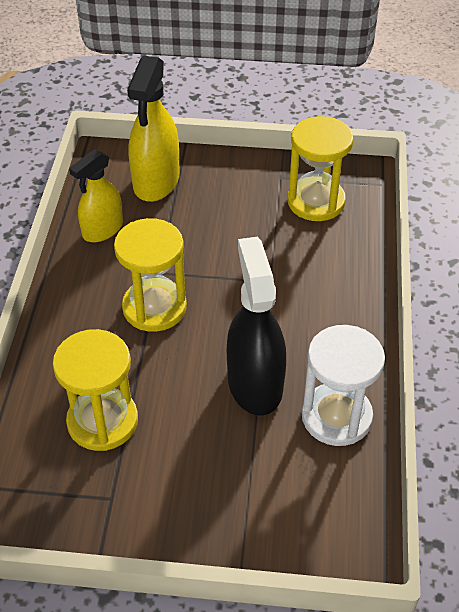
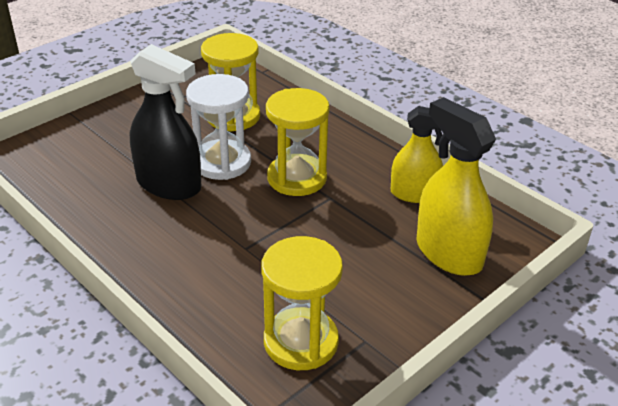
camera: 130 degrees right, 10 degrees down
yellow spray bottle [69,150,123,242] -> yellow spray bottle turned 105 degrees clockwise [391,106,443,203]
white hourglass [302,325,385,446] -> white hourglass moved to [186,74,251,180]

